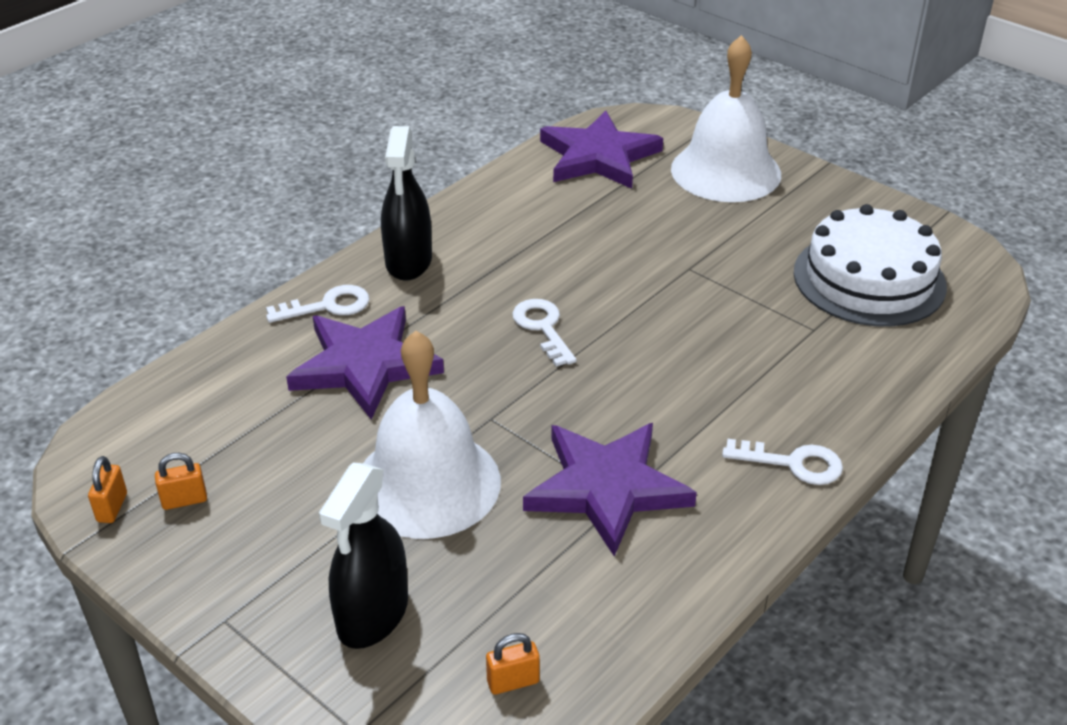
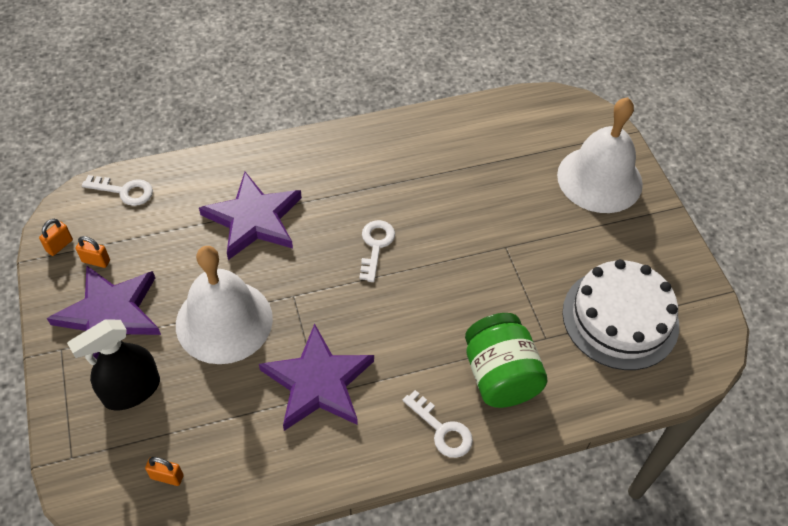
camera: 30 degrees right, 15 degrees up
white key [266,285,369,323] -> white key moved to [82,175,153,206]
black spray bottle [381,126,432,281] -> none
purple star [540,110,663,189] -> purple star moved to [47,266,161,359]
none -> green jar [465,313,548,408]

